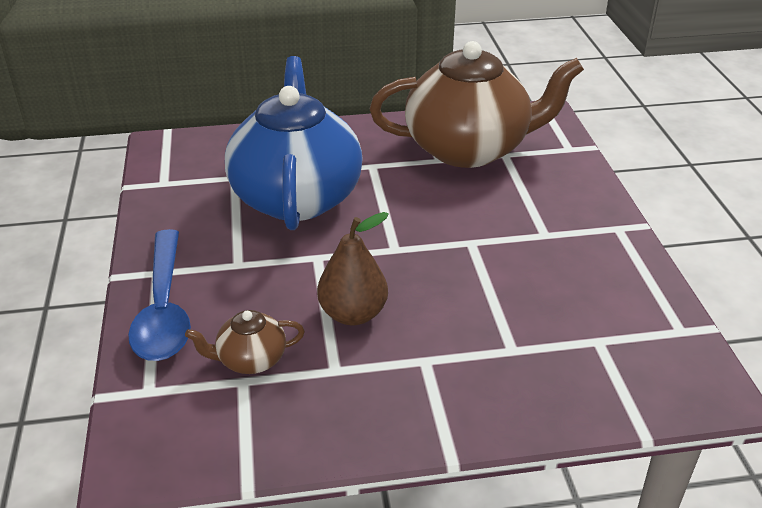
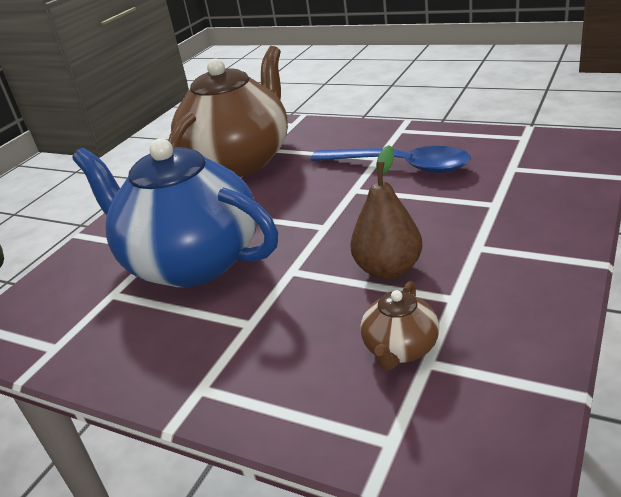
camera: 50 degrees left, 5 degrees down
blue spoon [128,229,191,361] -> blue spoon moved to [310,146,471,173]

